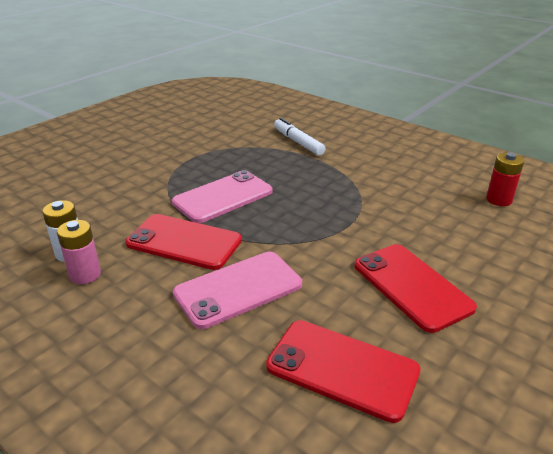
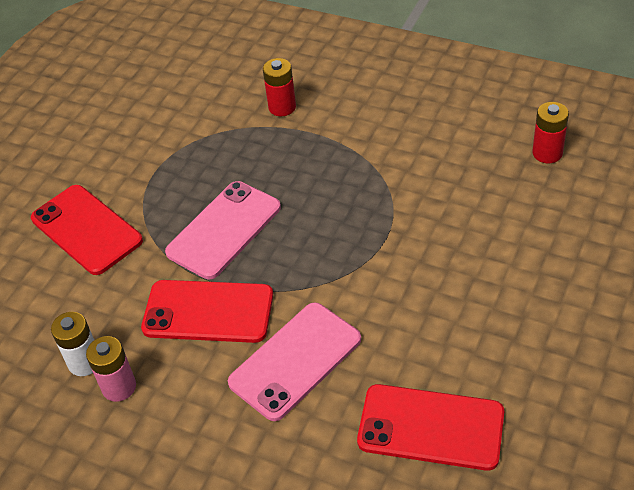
camera: 10 degrees left, 15 degrees up
white marker [274,118,326,156] -> red battery [263,58,296,116]
red phone [354,244,477,333] -> red phone moved to [31,185,143,275]

